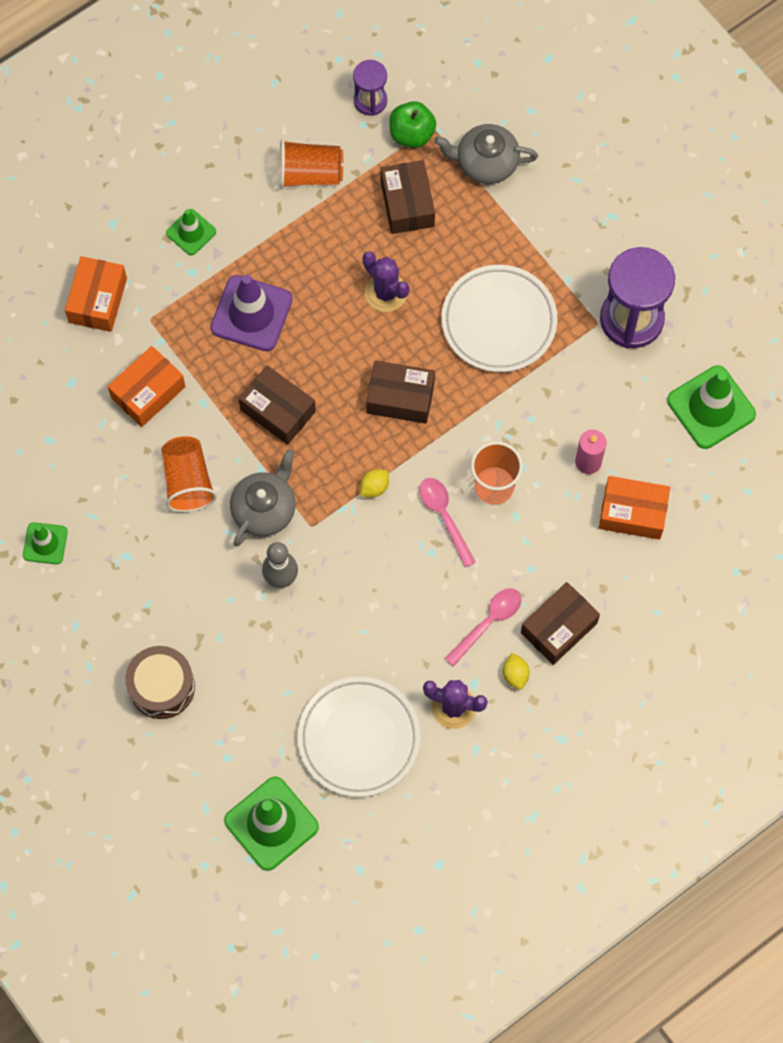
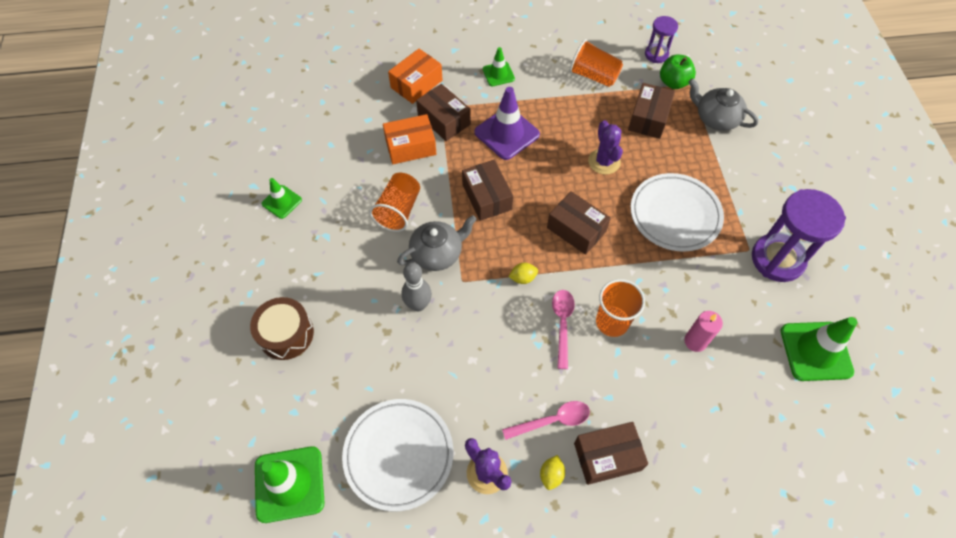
camera: 30 degrees right, 10 degrees down
orange box [599,476,670,540] -> none
none -> brown box [416,84,471,141]

